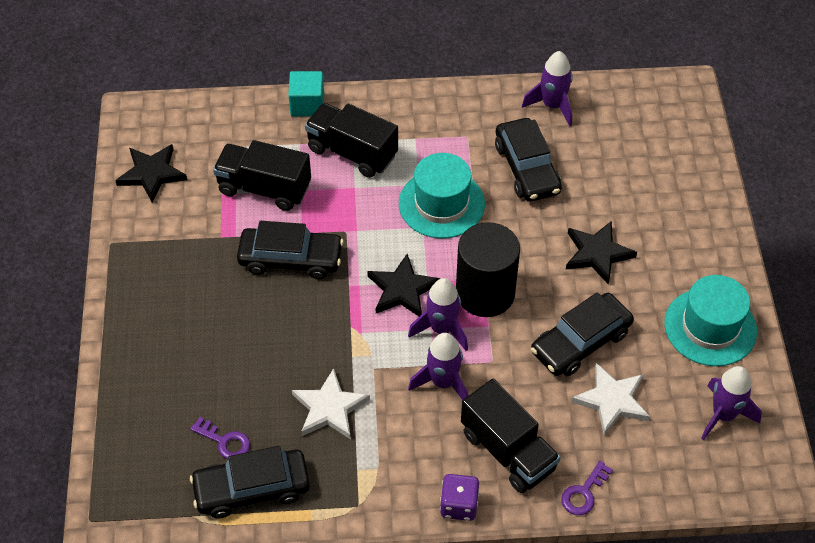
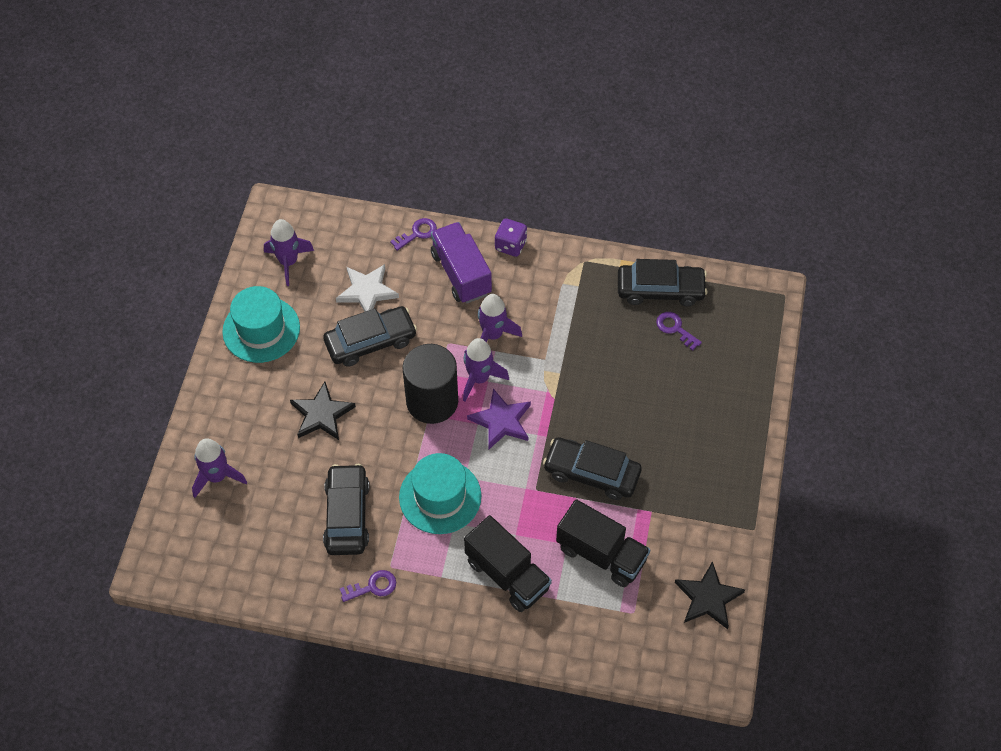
camera: 165 degrees left, 5 degrees up
turquoise cube [288,71,324,117] -> none
white star [292,368,370,439] -> none
black star [367,254,441,316] -> purple star [467,388,531,449]
black truck [461,379,560,493] -> purple truck [431,222,492,304]
purple rocket [522,51,573,126] -> purple rocket moved to [192,438,247,498]
none -> purple key [340,570,396,602]

